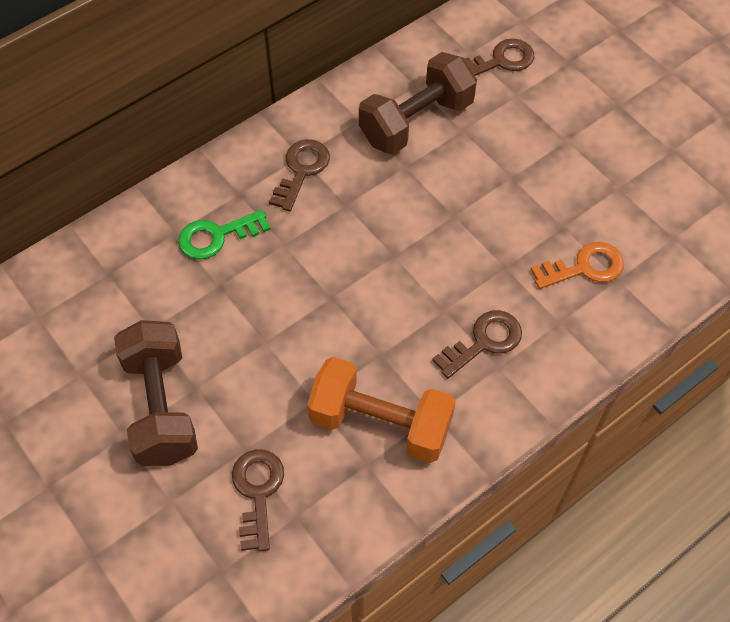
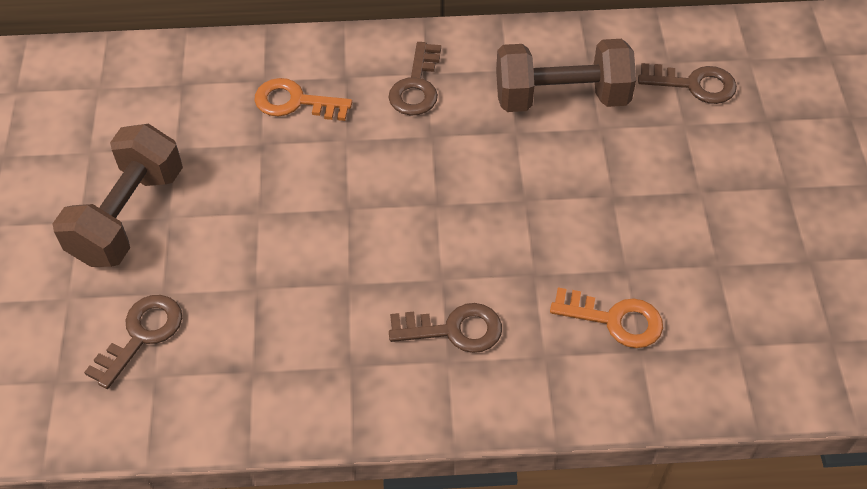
camera: 35 degrees right, 5 degrees down
green key [178,209,270,260] -> orange key [254,78,352,121]
brown key [269,139,330,211] -> brown key turned 135 degrees clockwise [388,42,441,115]
orange dumbbell [307,357,456,463] -> none

